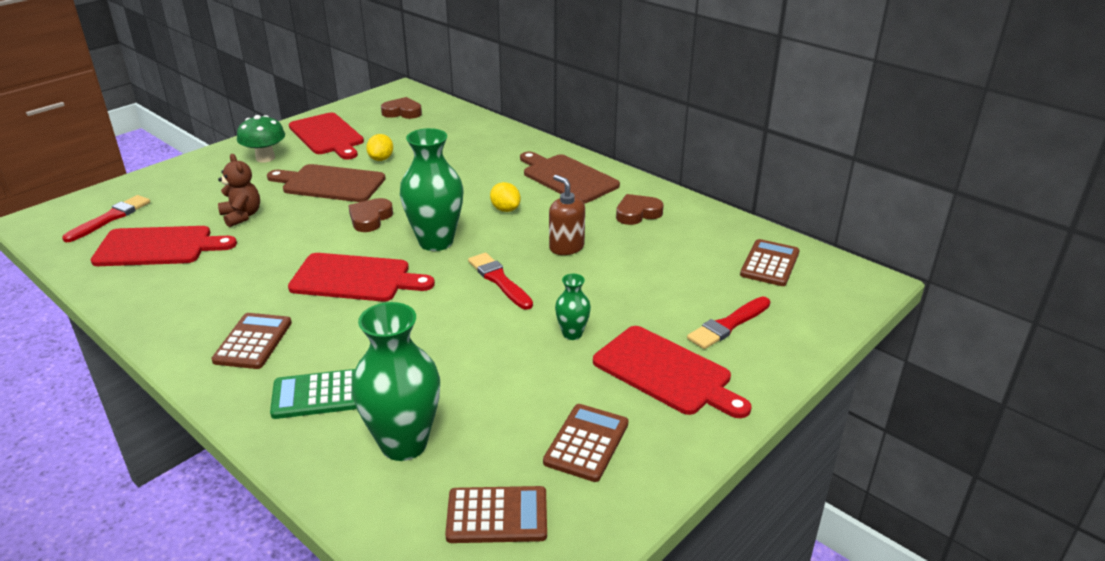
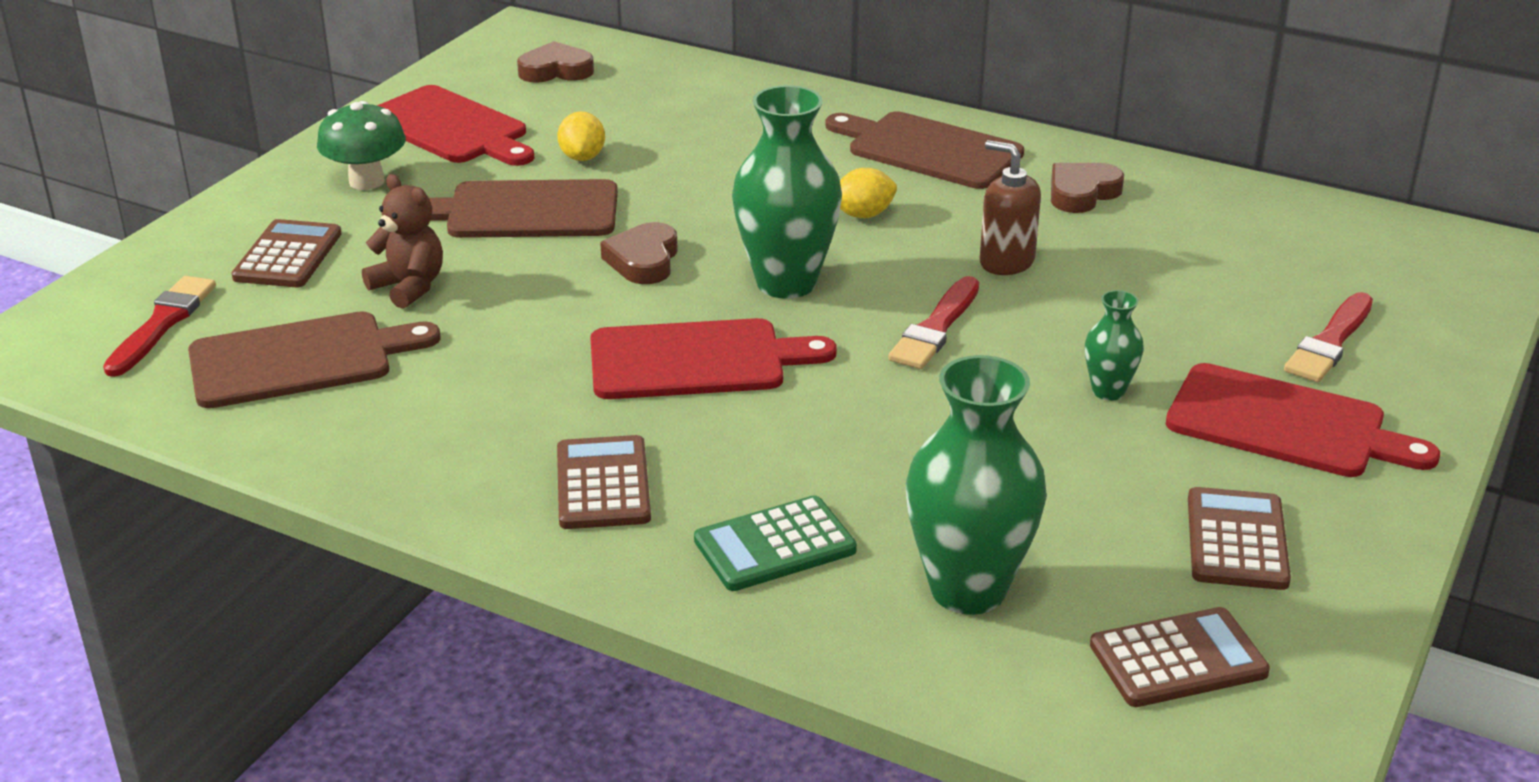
camera: 15 degrees left, 0 degrees up
red cutting board [91,226,237,266] -> brown cutting board [188,311,440,408]
red brush [468,253,533,310] -> red brush turned 105 degrees counterclockwise [888,276,979,369]
yellow lemon [490,182,521,212] -> yellow lemon turned 60 degrees counterclockwise [840,168,897,218]
brown calculator [740,239,800,286] -> brown calculator moved to [232,219,341,287]

